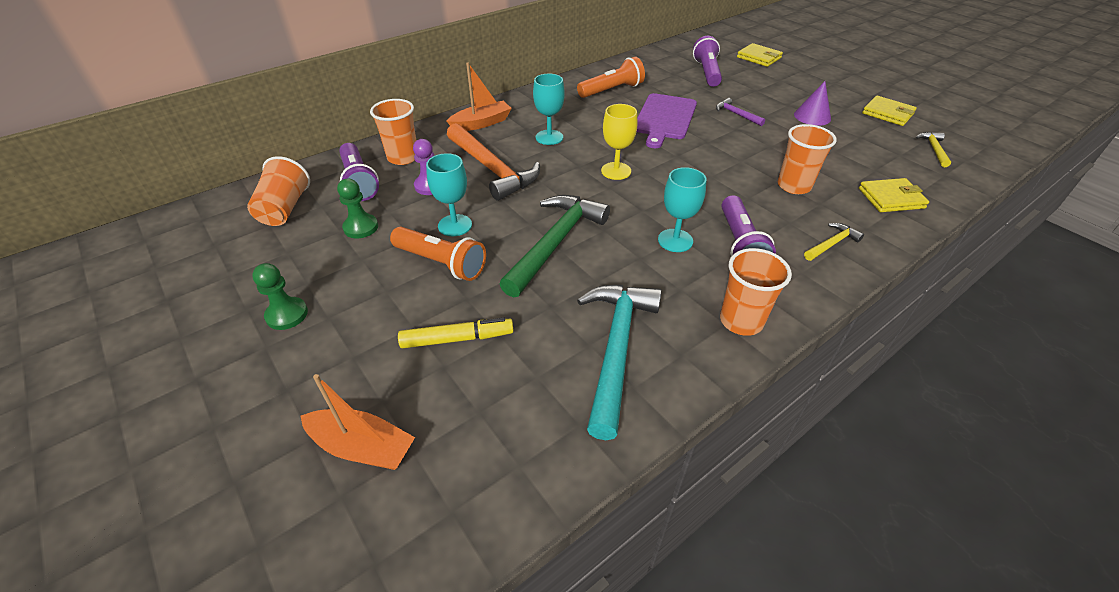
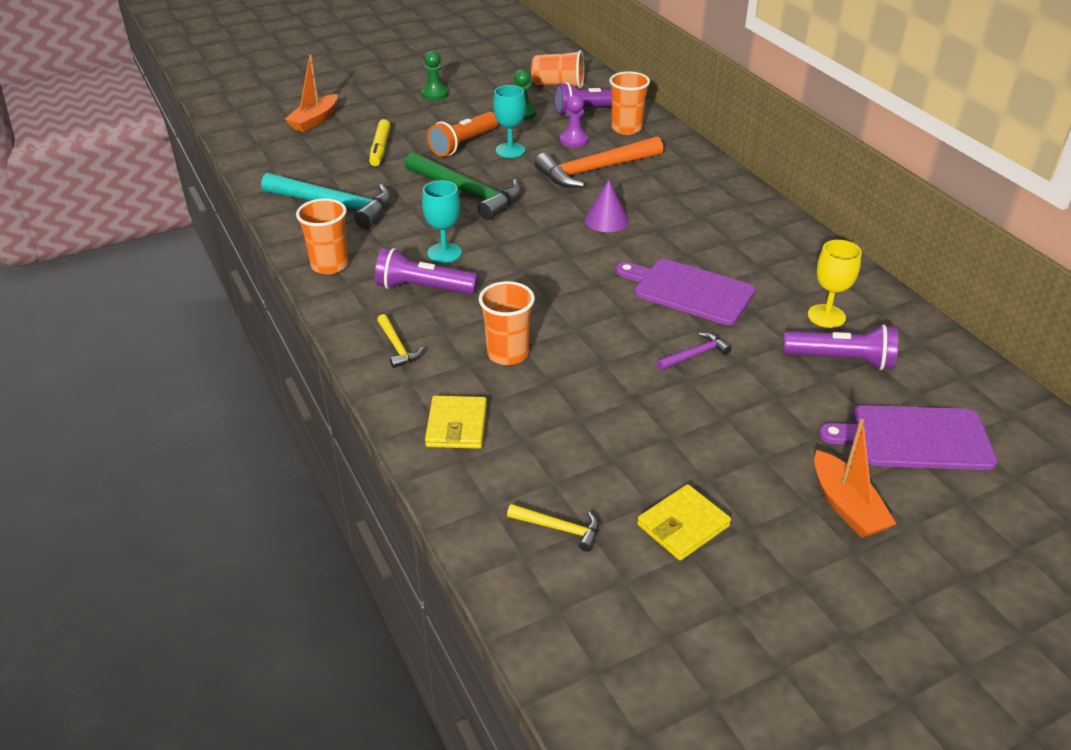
camera: 100 degrees right, 5 degrees down
orange boat [447,63,512,131] -> orange boat moved to [814,419,896,538]
turquoise goblet [533,74,565,145] -> none
orange flashlight [577,57,645,98] -> none
yellow goblet [601,104,637,180] -> yellow goblet moved to [808,240,862,328]
yellow wallet [737,43,783,67] -> purple cutting board [819,405,998,470]
purple cone [794,81,831,126] -> purple cone moved to [585,180,629,232]

